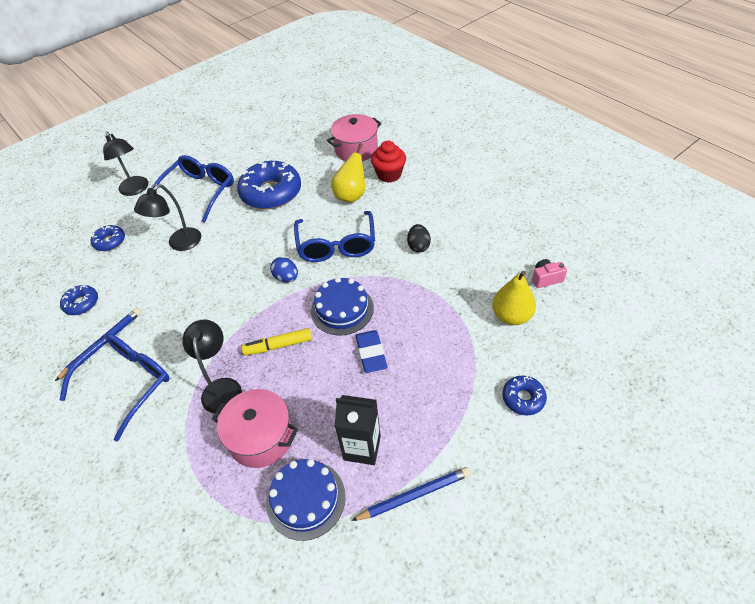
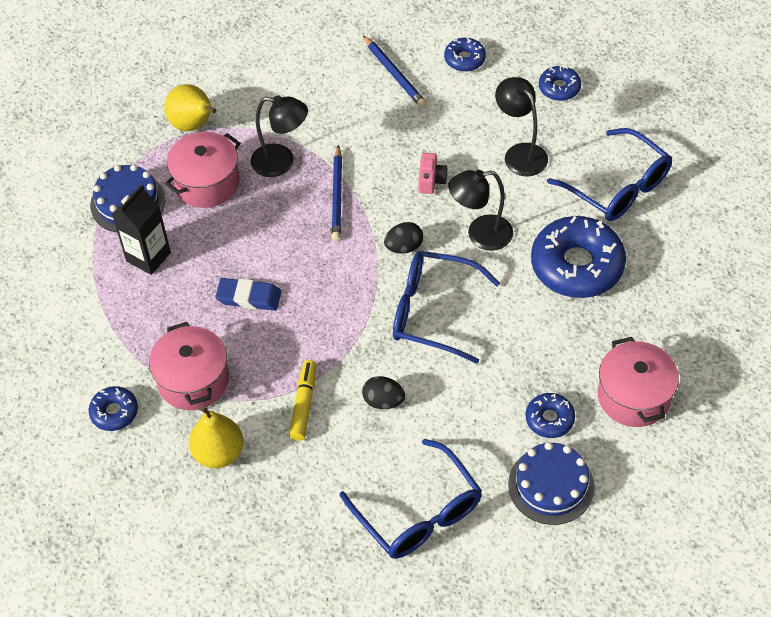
camera: 110 degrees right, 5 degrees up
blue glasses [59,334,170,442] -> blue glasses moved to [339,439,482,559]
black lamp [103,131,148,196] -> black lamp moved to [448,170,513,251]
yellow marker [242,328,312,355] -> yellow marker moved to [289,360,316,441]
blue egg [270,257,298,282] -> black egg [384,222,423,254]
blue cake [311,277,374,336] -> blue cake moved to [508,442,595,525]
yellow pear [331,143,365,203] -> yellow pear moved to [164,84,216,131]
blue pencil [351,467,471,521] -> blue pencil moved to [331,145,342,242]
red cupcake [371,141,406,183] -> blue donut [526,393,575,438]
pink camera [532,259,567,288] -> pink camera moved to [418,153,448,194]
none -> pink pot [149,322,229,410]

